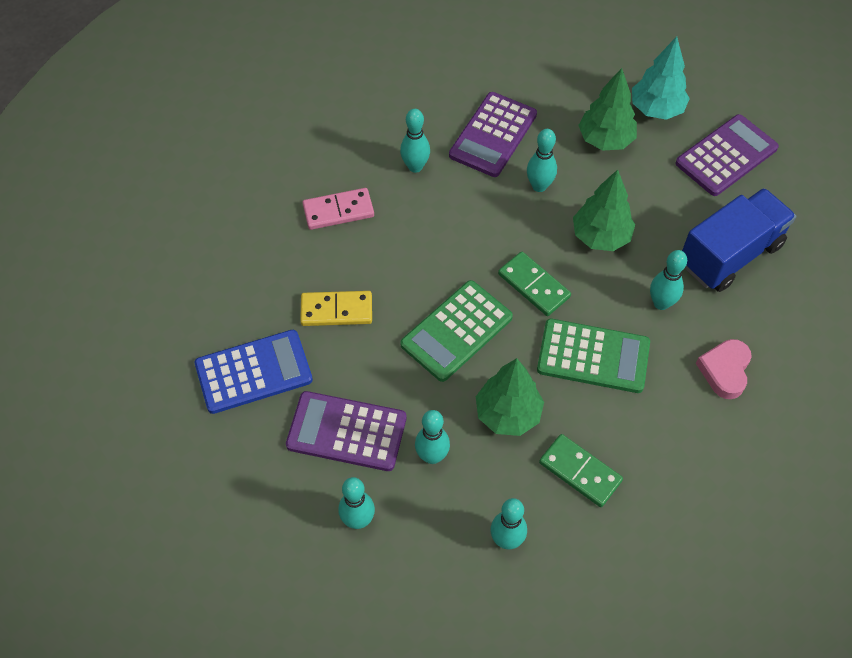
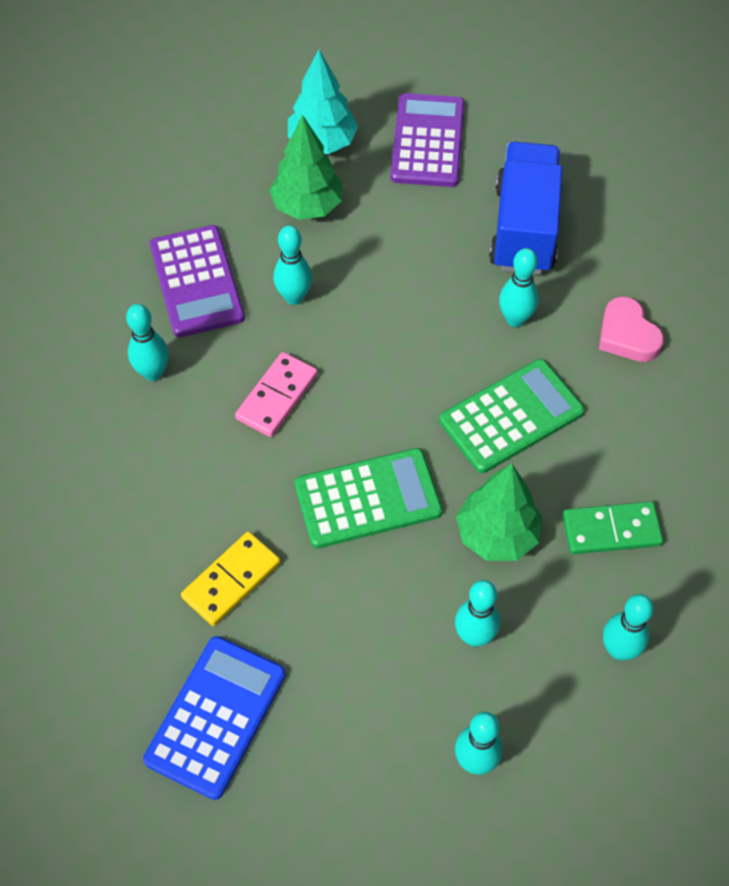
camera: 45 degrees left, 0 degrees up
purple calculator [286,391,407,471] -> none
pink domino [303,188,374,230] -> pink domino moved to [235,352,318,437]
green calculator [400,280,513,382] -> green calculator turned 105 degrees counterclockwise [295,448,443,548]
green domino [498,252,571,316] -> none
green tree [573,169,635,251] -> none

